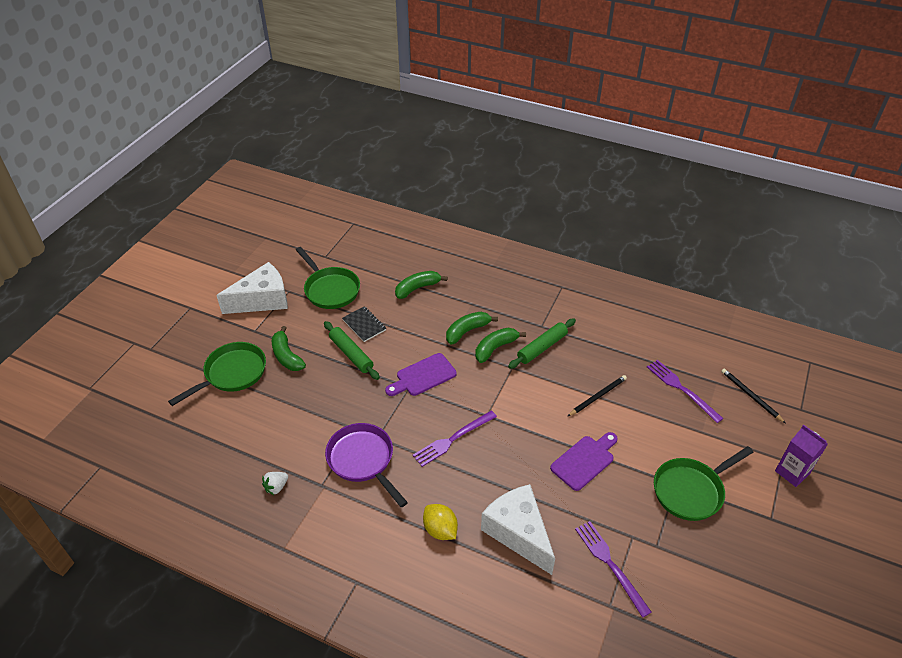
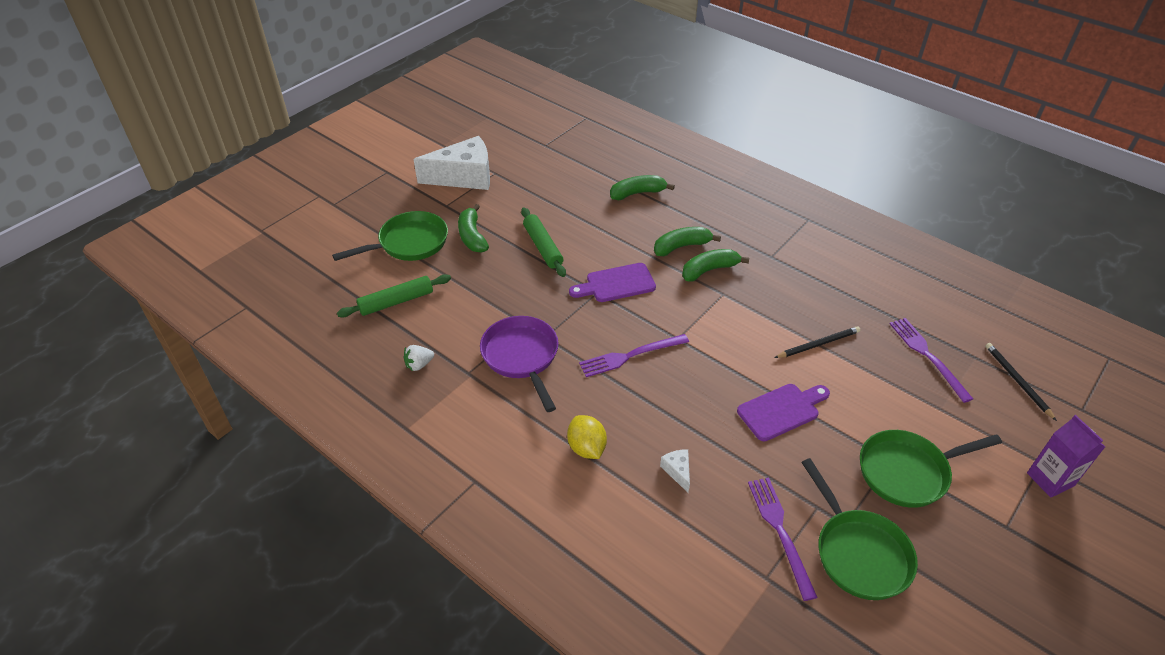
camera: 15 degrees right, 0 degrees up
green pan [296,247,360,309] -> green pan moved to [801,458,918,600]
black notebook [342,306,386,342] -> none
white cheese [481,484,555,575] -> white cheese [660,449,690,493], size x0.40
green rolling pin [508,318,576,369] -> green rolling pin moved to [337,274,451,317]

